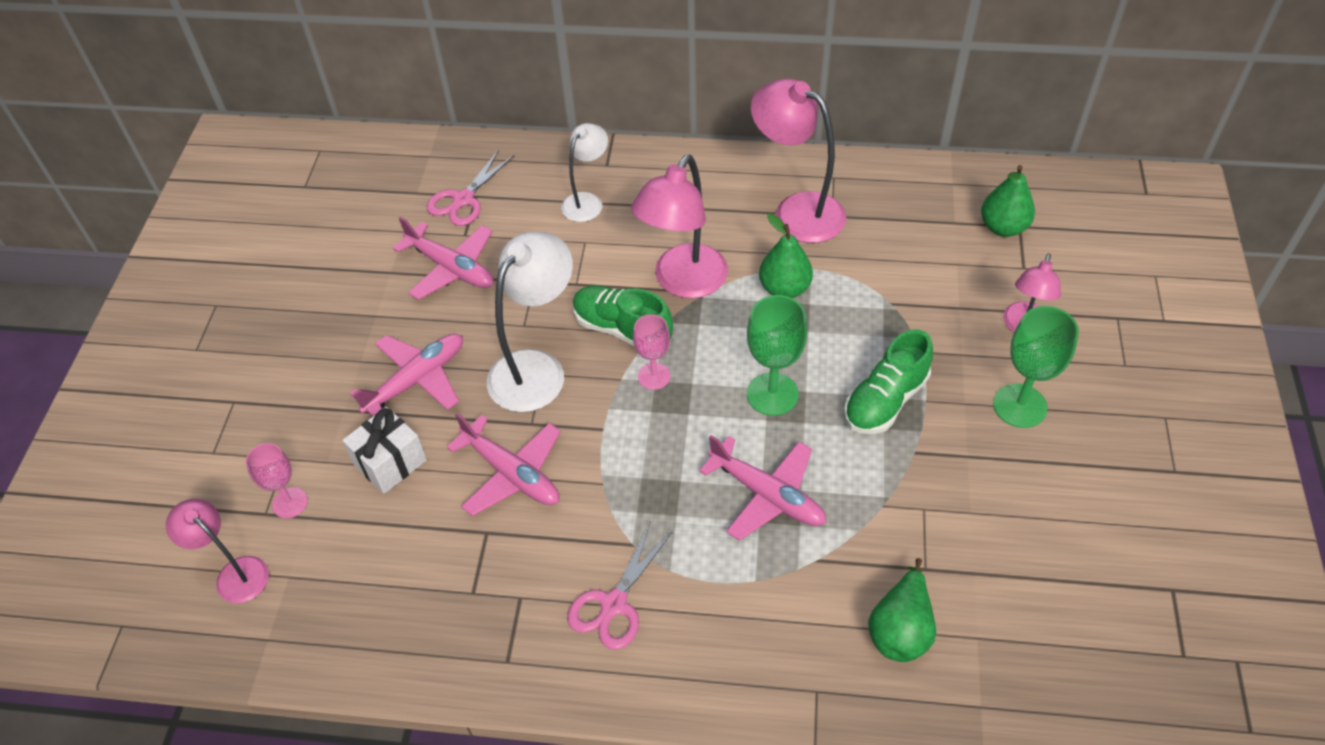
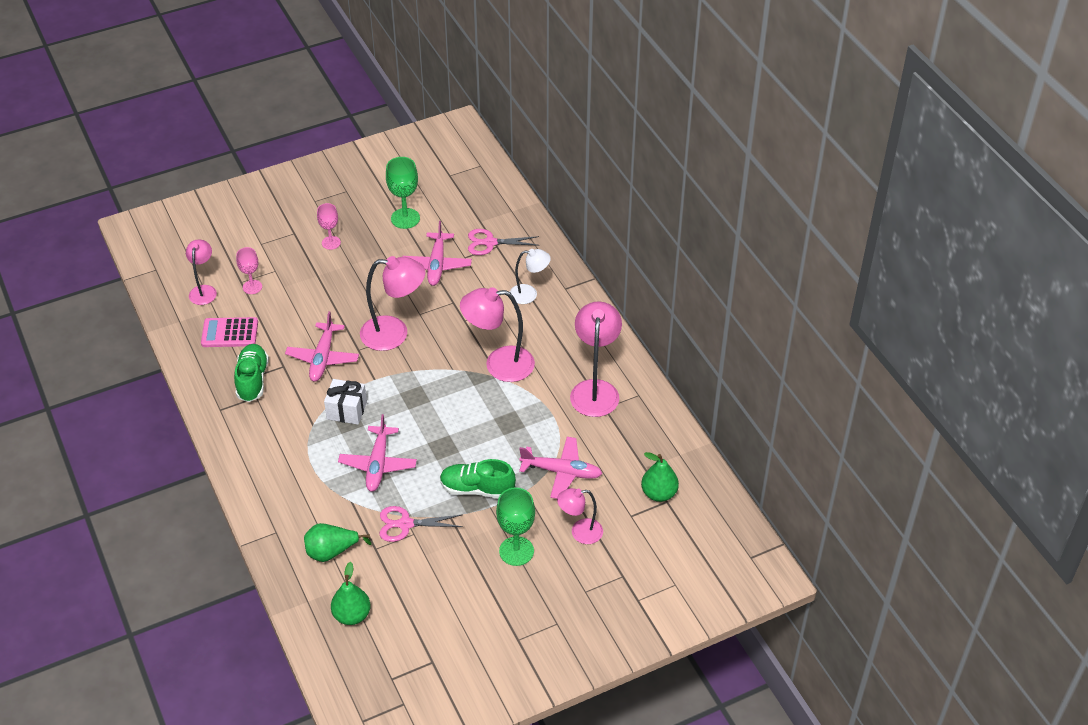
camera: 55 degrees right, 5 degrees down
white gift [342,407,427,494] -> white gift moved to [324,379,367,425]
pink plane [350,334,463,416] -> pink plane moved to [519,437,603,499]
white lamp [487,232,573,412] -> pink lamp [360,256,425,351]
pink scissors [567,523,672,650] -> pink scissors moved to [380,506,463,542]
green shoe [573,285,673,347] -> green shoe moved to [234,344,269,402]
pink goblet [633,314,670,390] -> pink goblet moved to [317,203,341,250]
green goblet [747,295,807,416] -> green goblet moved to [386,157,420,229]
green pear [759,213,813,298] -> green pear moved to [331,562,371,625]
none -> pink calculator [201,317,258,347]

